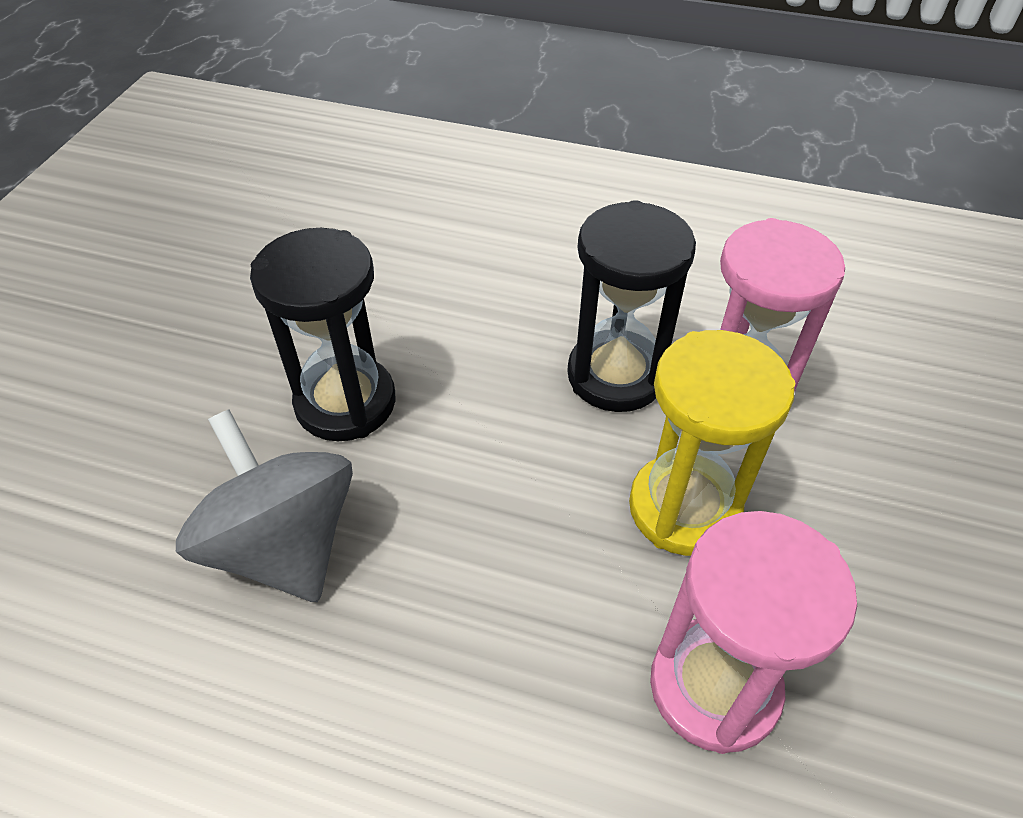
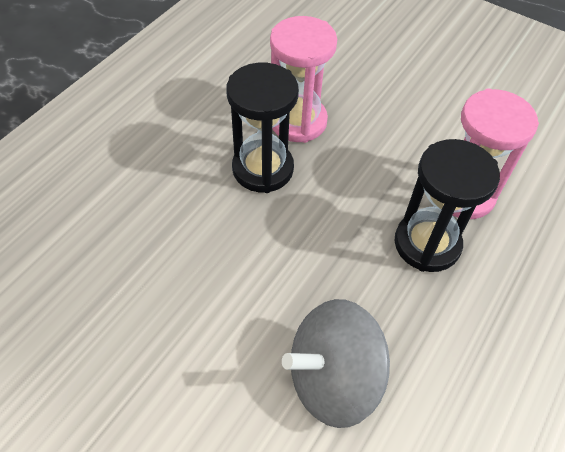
camera: 75 degrees left, 5 degrees up
black hourglass [250,228,396,441] -> black hourglass moved to [395,139,500,272]
yellow hourglass [629,330,795,556] -> none

